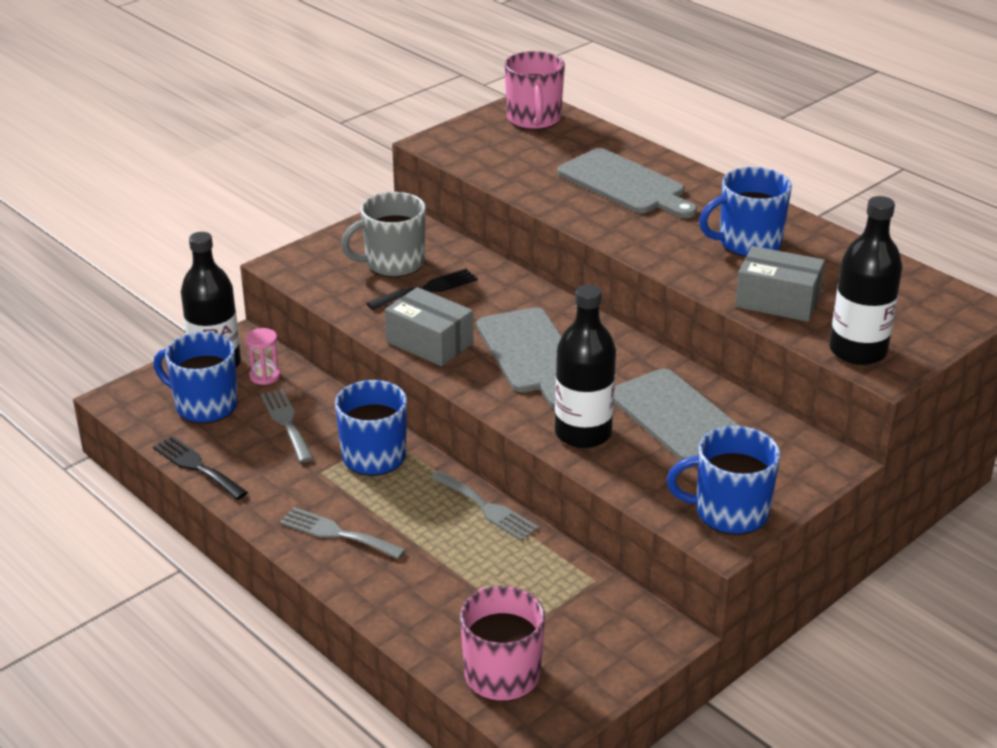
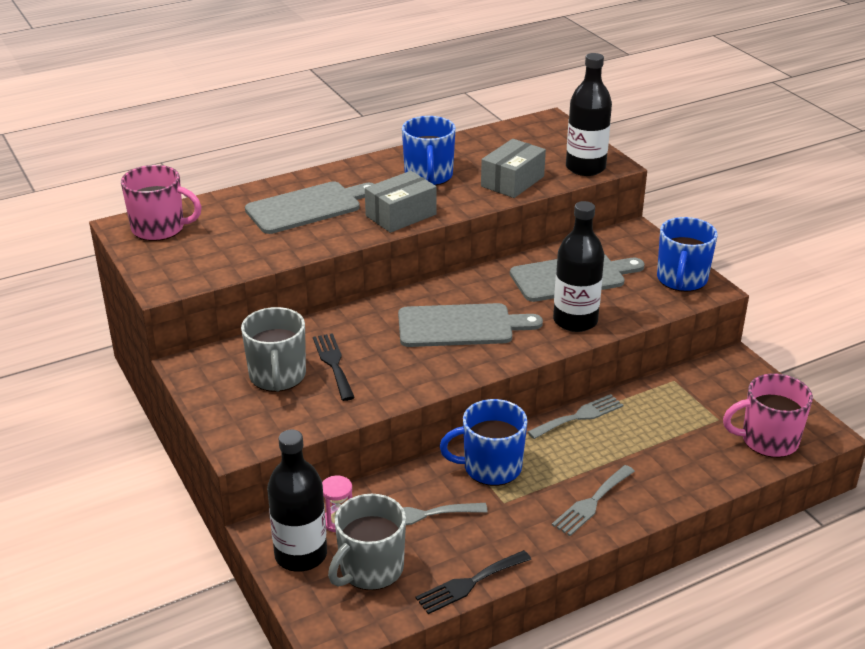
camera: 75 degrees left, 0 degrees up
blue mug [154,332,238,423] -> grey mug [328,494,406,590]
grey box [385,287,473,366] -> grey box moved to [365,171,437,233]

